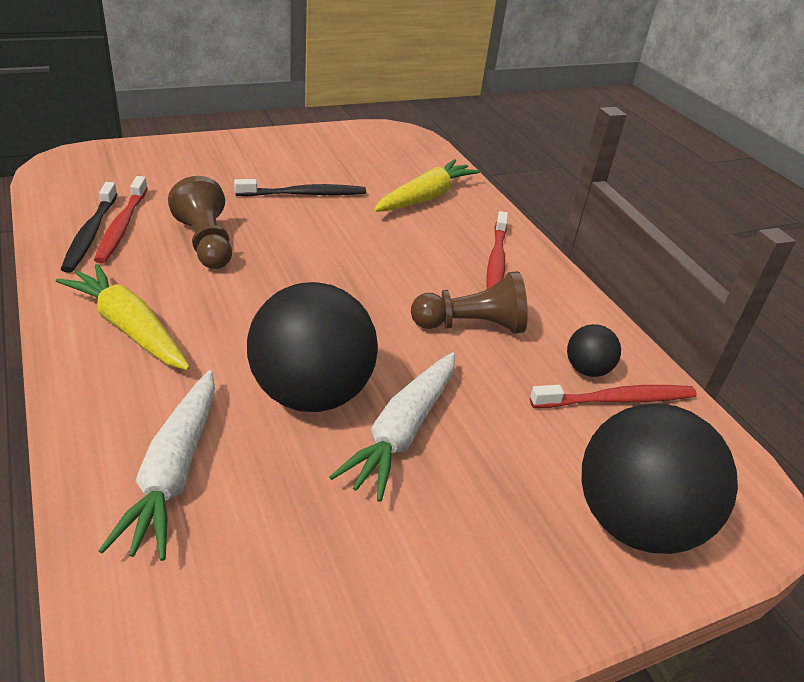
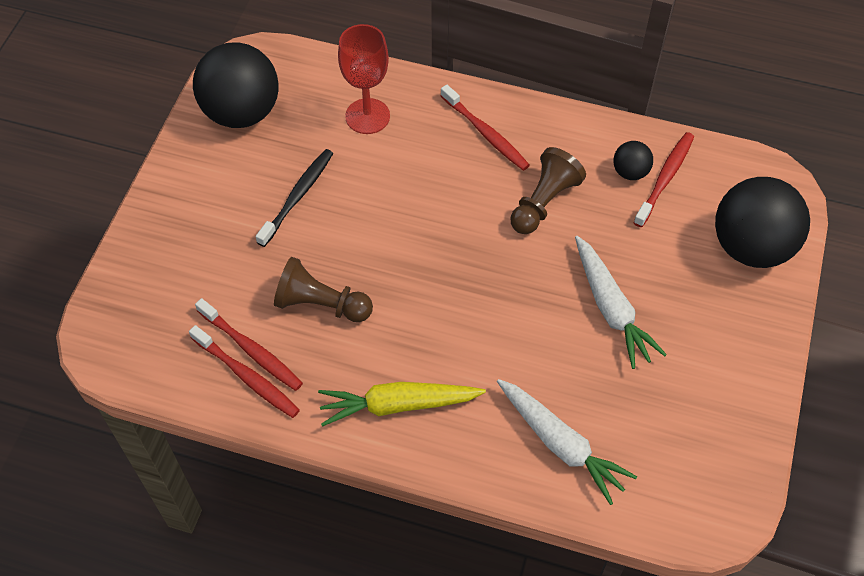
camera: 45 degrees left, 20 degrees up
black toothbrush [61,182,117,273] -> red toothbrush [189,325,300,418]
black ball [247,282,378,412] -> black ball moved to [193,43,279,128]
yellow carrot [374,159,480,212] -> red goblet [338,24,390,134]

